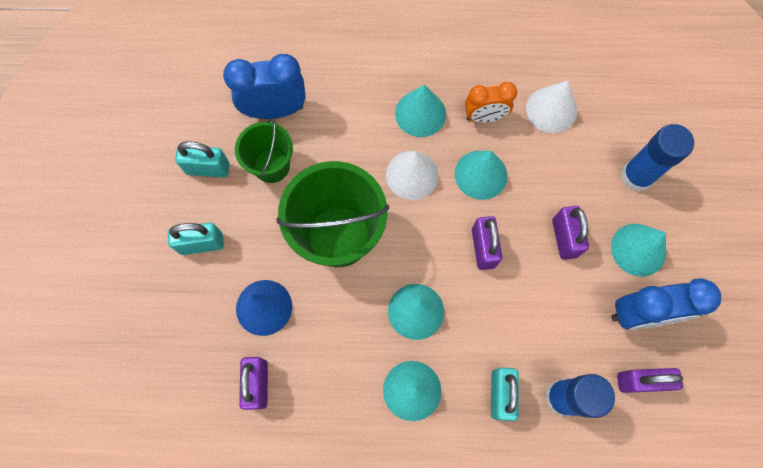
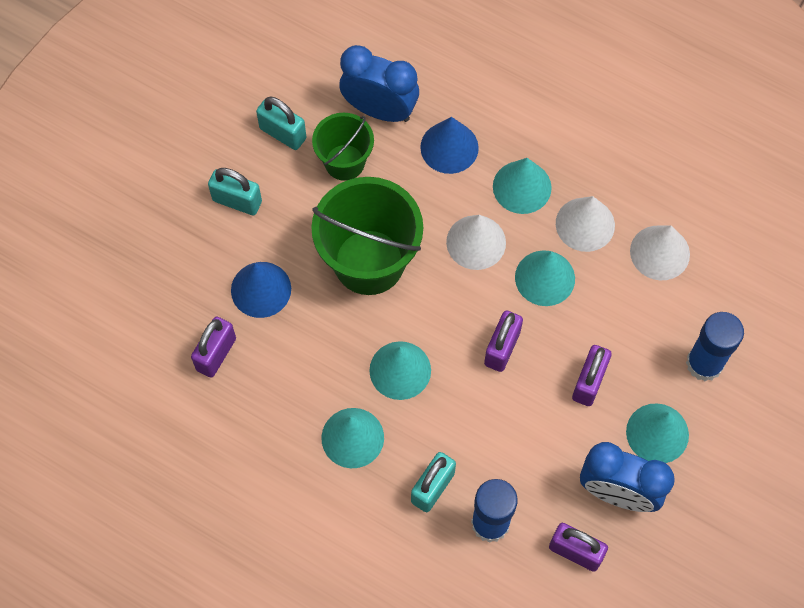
camera: 30 degrees right, 5 degrees down
orange clock [465,82,517,123] -> white cone [556,196,615,252]
none -> blue cone [420,117,479,174]

